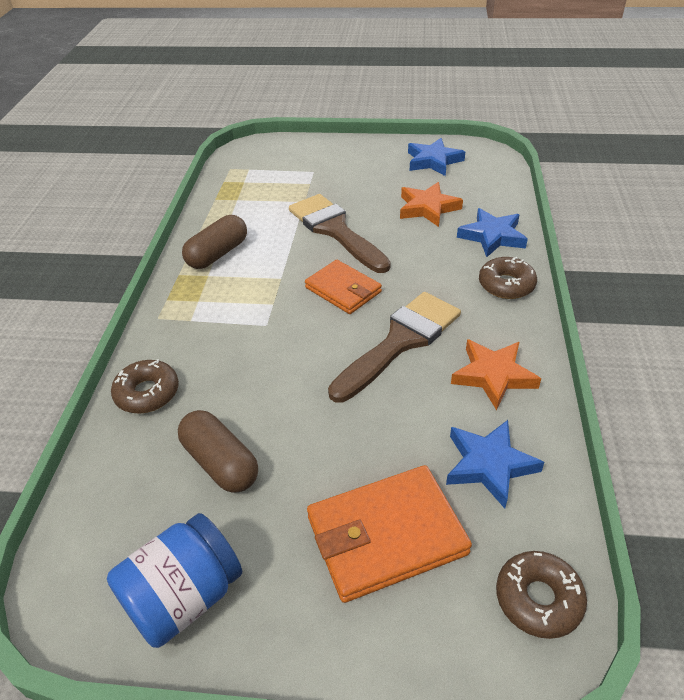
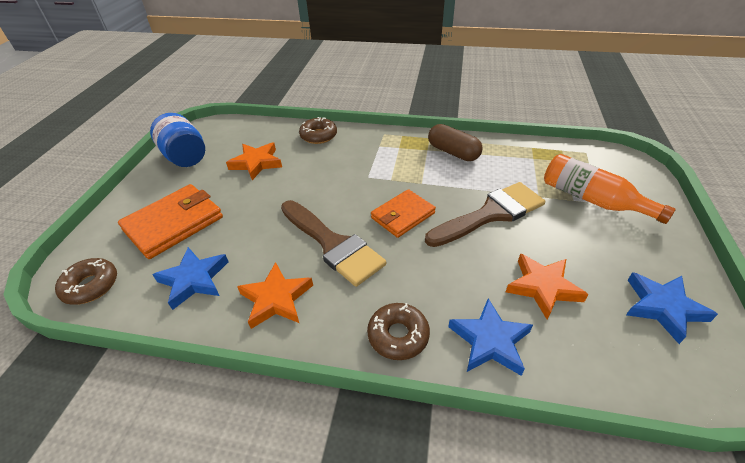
camera: 95 degrees right, 0 degrees up
brown capsule [178,410,258,493] -> orange star [226,142,282,180]
orange wallet [307,465,472,603] -> orange wallet turned 60 degrees clockwise [118,184,223,259]
none -> orange bottle [544,154,676,224]

